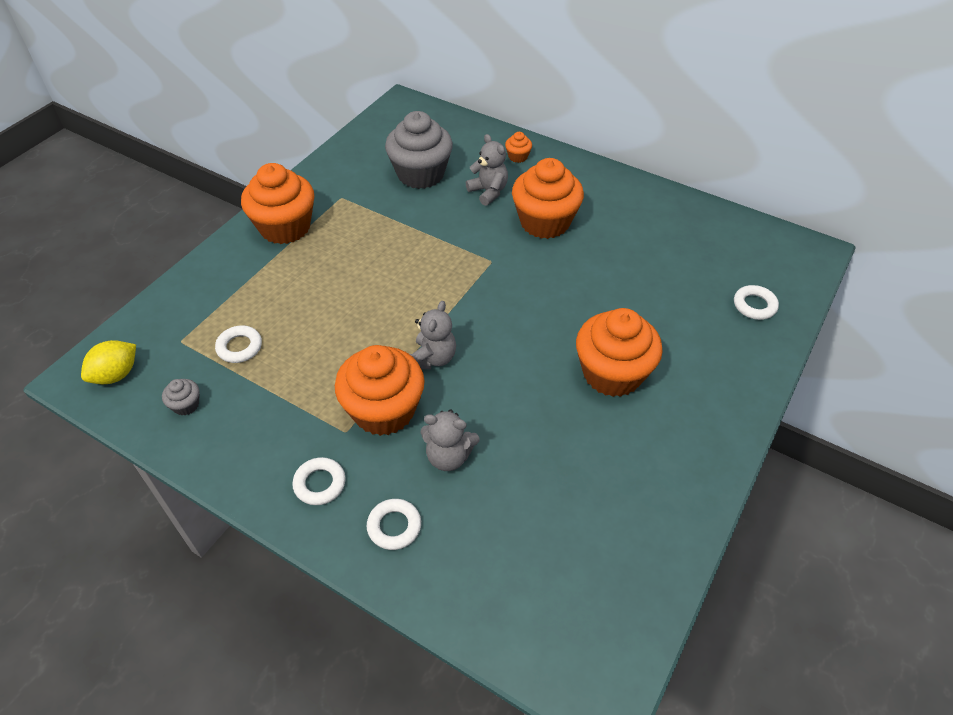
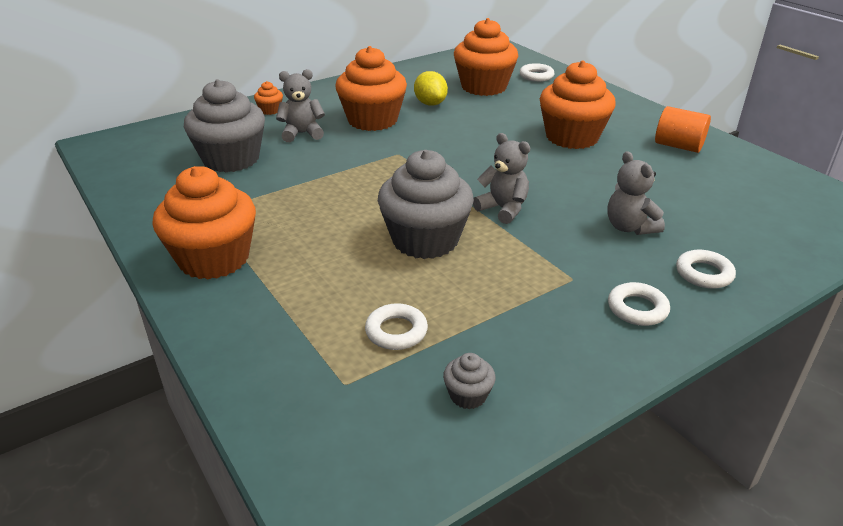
camera: 65 degrees left, 15 degrees down
yellow lemon [81,340,136,384] -> yellow lemon moved to [414,71,448,106]
orange cupcake [335,345,425,436] -> orange cupcake moved to [454,18,518,96]
grey teddy bear [420,410,480,471] -> grey teddy bear turned 120 degrees clockwise [607,151,665,235]
none -> grey cupcake [378,150,474,259]
none -> orange cylinder [655,106,711,153]

